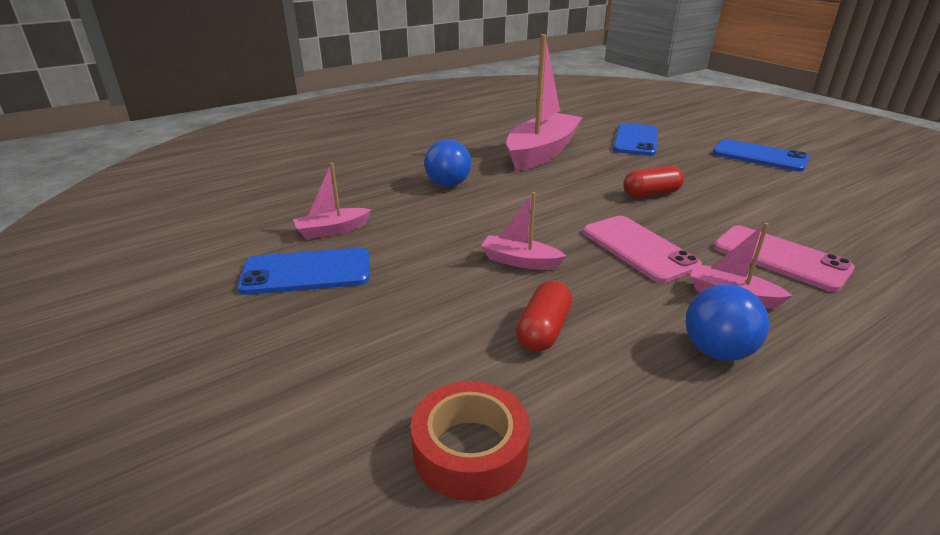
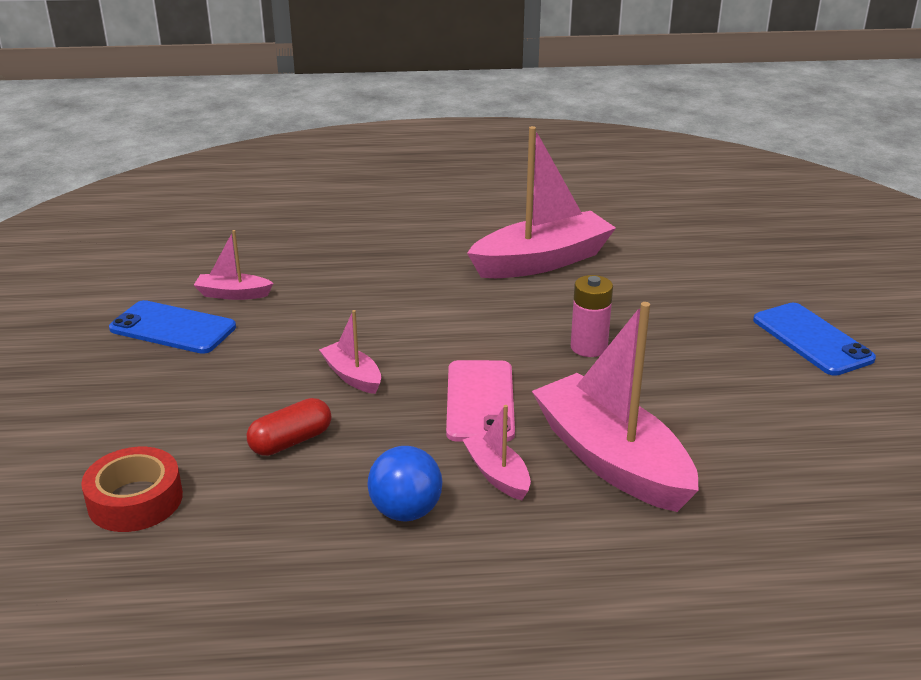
camera: 30 degrees right, 0 degrees up
blue ball [424,139,471,187] -> none
blue phone [613,123,658,156] -> none
red capsule [623,166,684,198] -> pink battery [571,275,613,357]
pink phone [713,225,855,292] -> pink boat [532,302,699,512]

